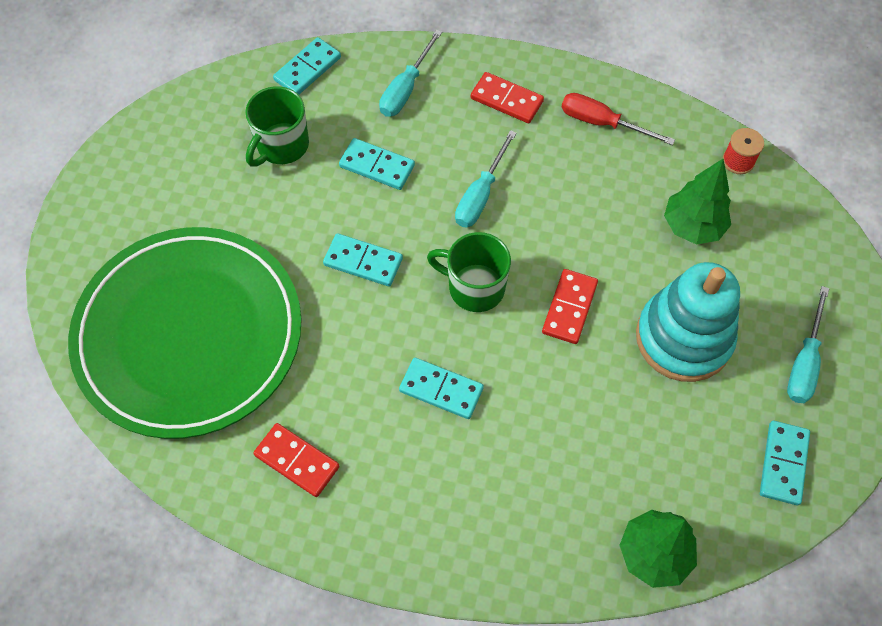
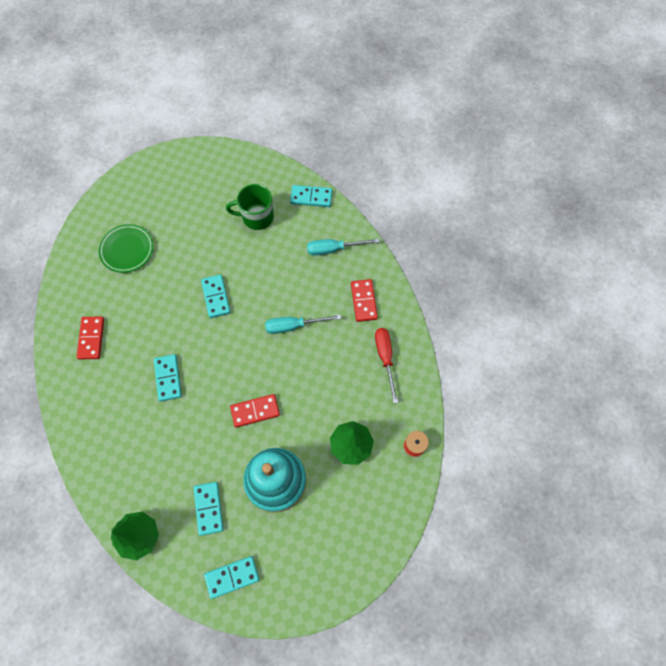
camera: 55 degrees right, 5 degrees up
green plate [68,227,302,439] -> green plate [99,224,154,273], size x0.43
turquoise domino [339,138,415,190] -> turquoise domino moved to [193,482,224,536]
green mug [427,232,511,312] -> none
turquoise screwdriver [787,286,829,403] -> none

